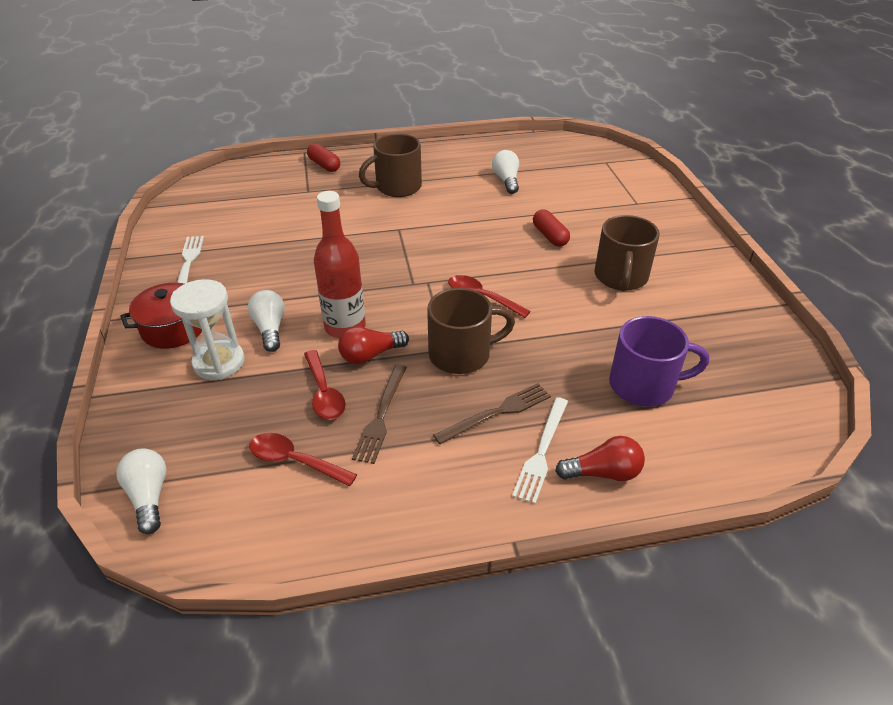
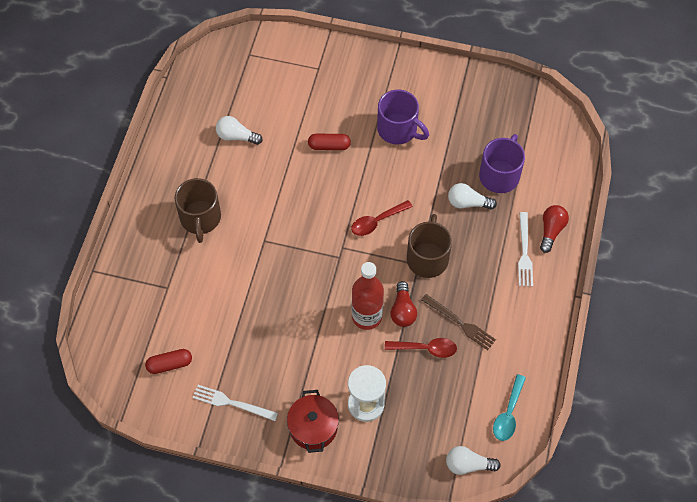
camera: 65 degrees left, 20 degrees up
white light bulb [248,290,285,352] -> white light bulb moved to [448,183,497,210]
red spoon [250,433,357,486] -> none
red capsule [307,143,340,172] -> red capsule moved to [145,349,192,374]
brown fork [433,383,551,444] -> none
white fork [512,397,568,504] -> white fork turned 45 degrees clockwise [518,212,533,287]
brown mug [594,215,660,291] -> purple mug [377,89,429,144]
none -> turquoise spoon [493,374,526,441]

